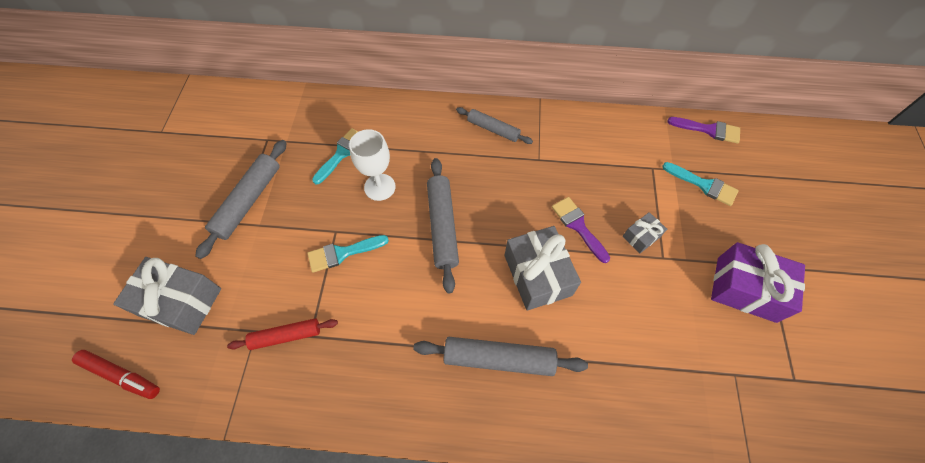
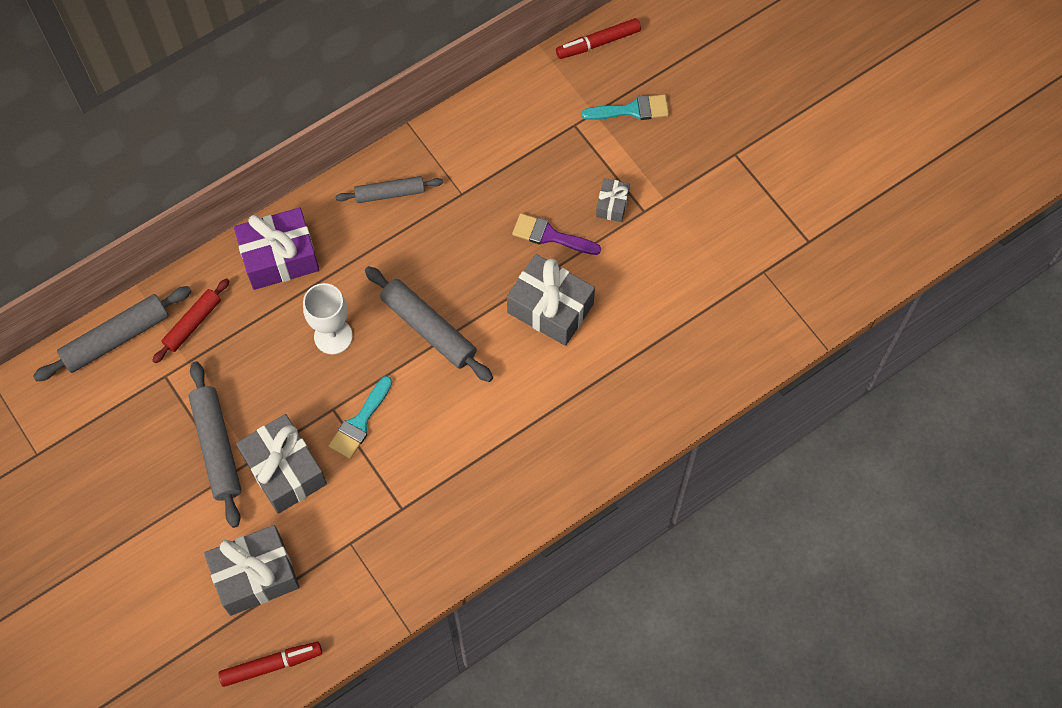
camera: 40 degrees left, 5 degrees up
red rolling pin [227,319,338,350] -> red rolling pin moved to [152,278,229,363]
turquoise brush [312,128,359,184] -> none
grey rolling pin [414,337,588,376] -> grey rolling pin moved to [33,286,192,381]
purple brush [667,117,740,144] -> red marker [556,18,641,59]
purple gift [711,242,805,323] -> purple gift moved to [234,207,319,290]
none -> grey gift [236,414,327,514]

